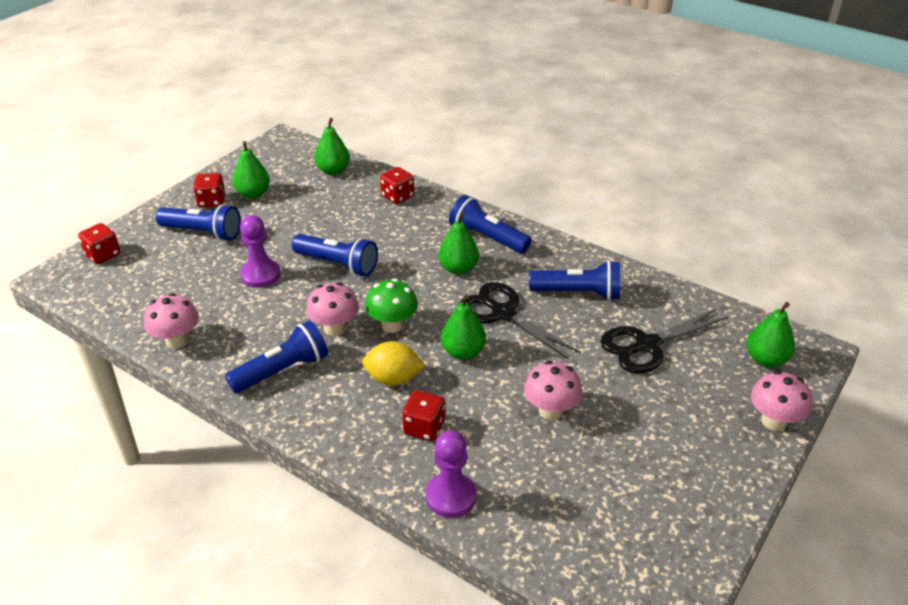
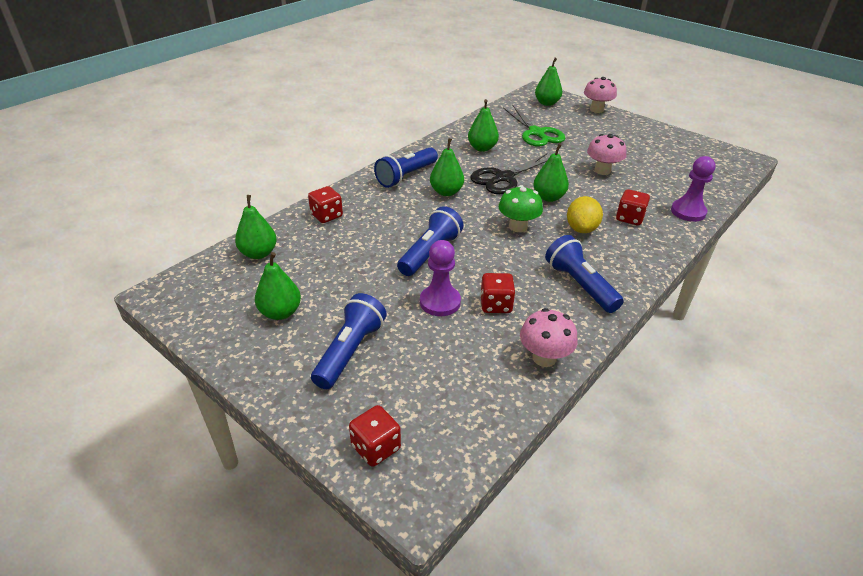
camera: 85 degrees left, 0 degrees up
red dice [193,173,225,207] -> red dice moved to [480,273,515,313]
pink mushroom [306,282,359,336] -> none
blue flashlight [529,260,620,300] -> green pear [468,99,499,152]
black scissors [600,308,728,374] -> green scissors [503,105,565,146]

